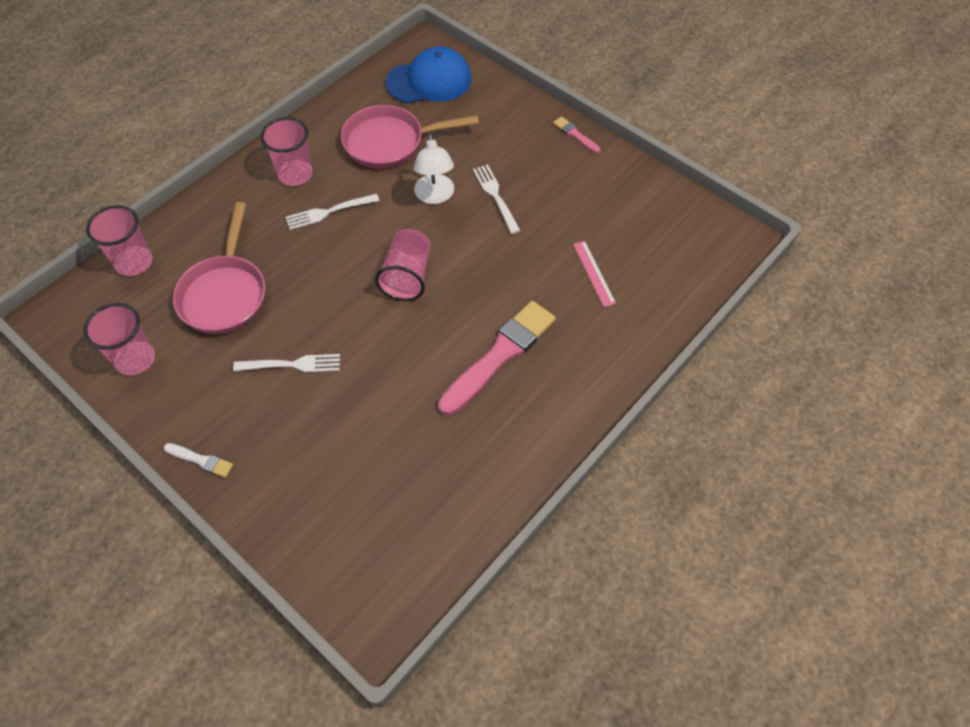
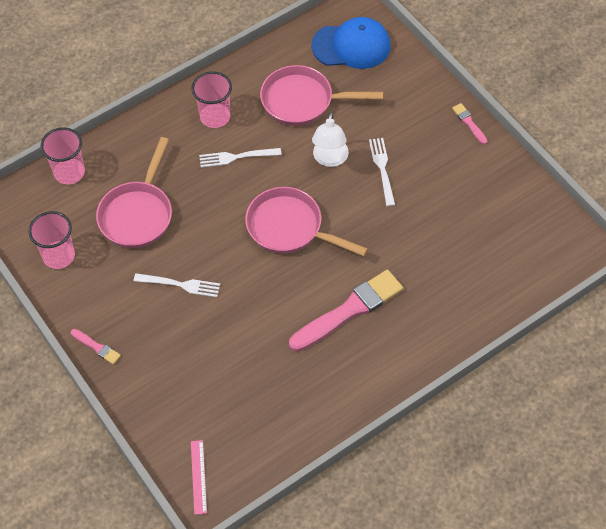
camera: 15 degrees right, 0 degrees up
white brush [164,443,233,478] -> pink brush [71,329,121,365]
pink cup [375,229,430,301] -> pink pan [245,187,368,256]
pink ruler [573,241,616,307] -> pink ruler moved to [191,440,207,515]

